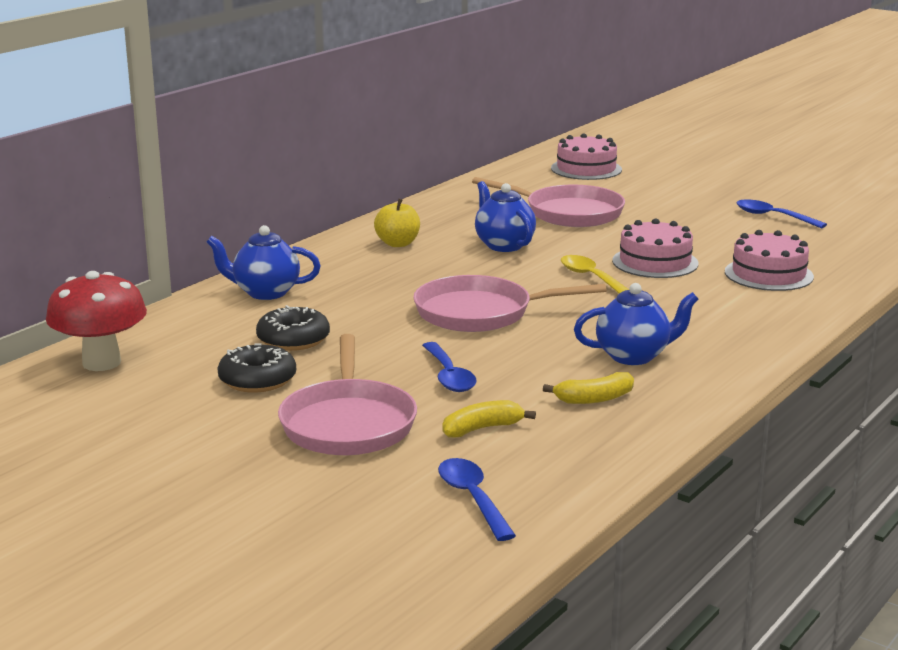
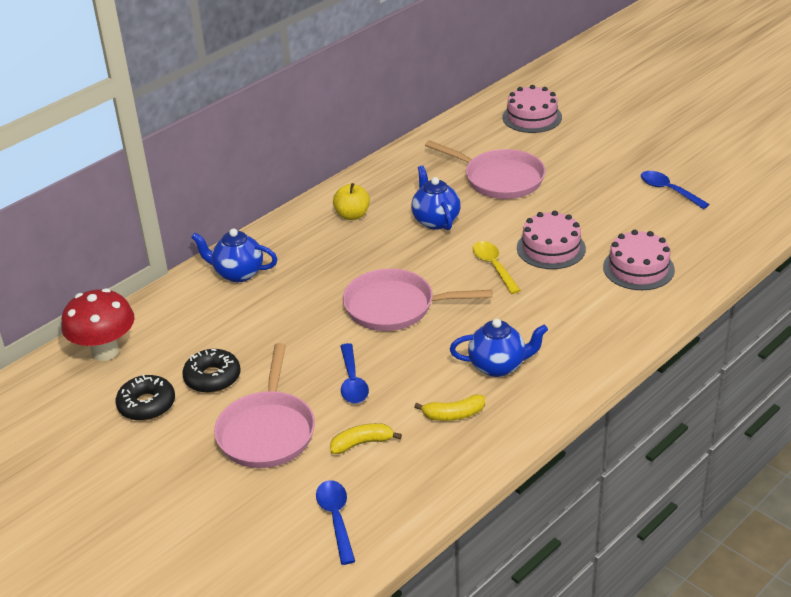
camera: 10 degrees right, 15 degrees up
black donut [256,305,330,351] -> black donut moved to [116,374,175,421]

